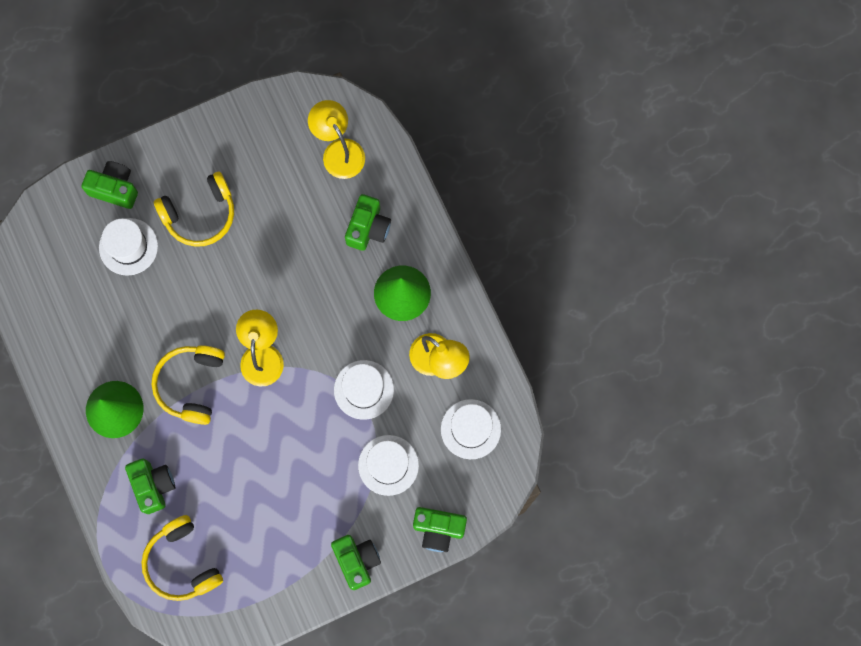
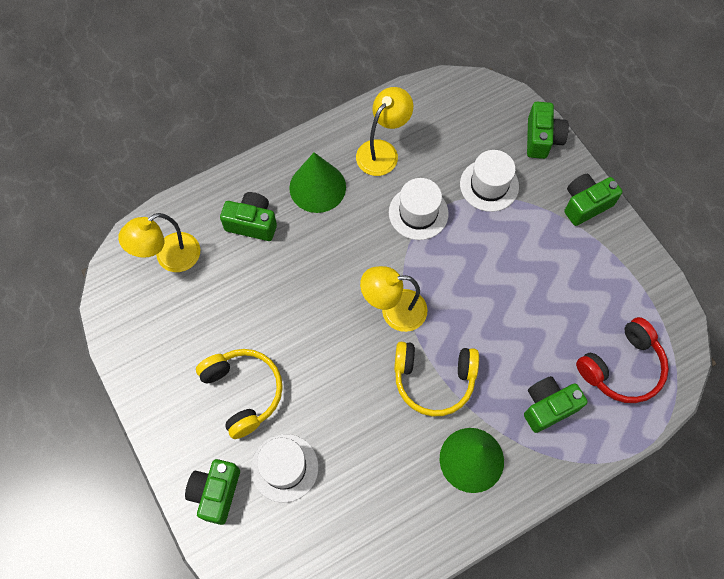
camera: 95 degrees left, 10 degrees down
yellow headphones [142,515,223,601] -> red headphones [576,317,669,403]
white hat [441,399,501,459] -> none

